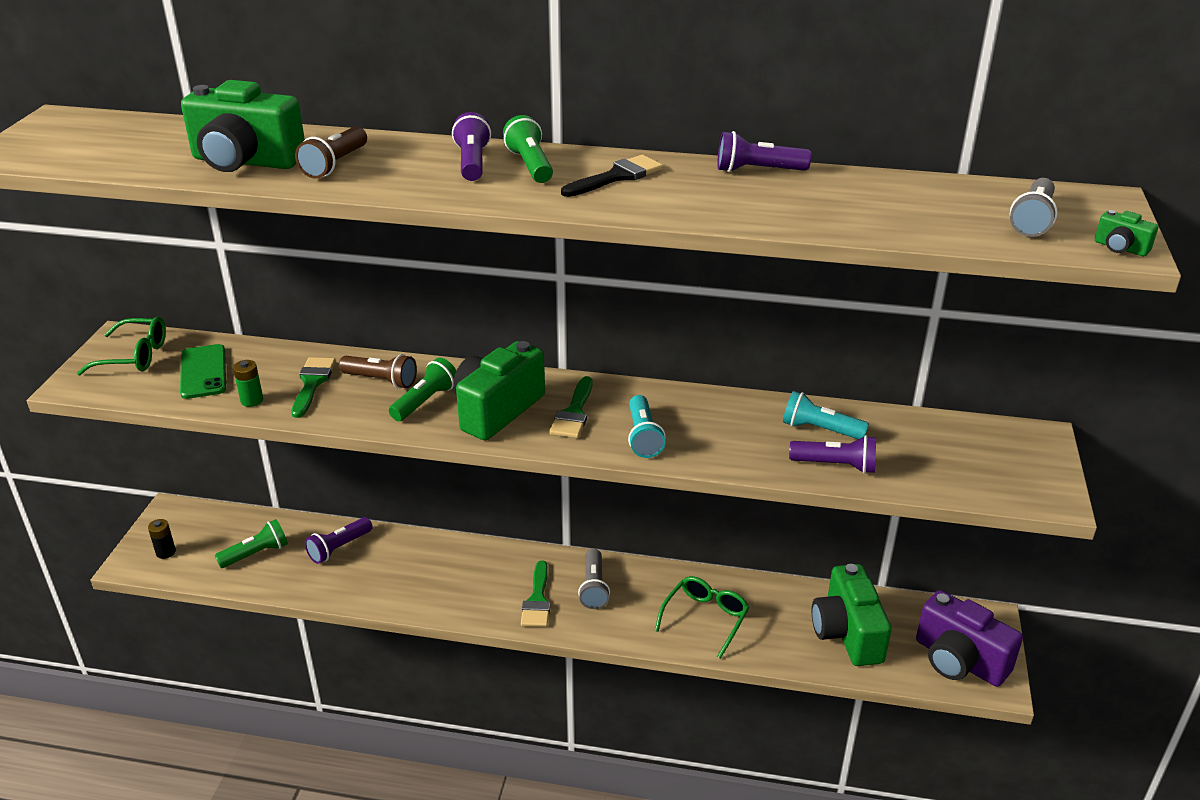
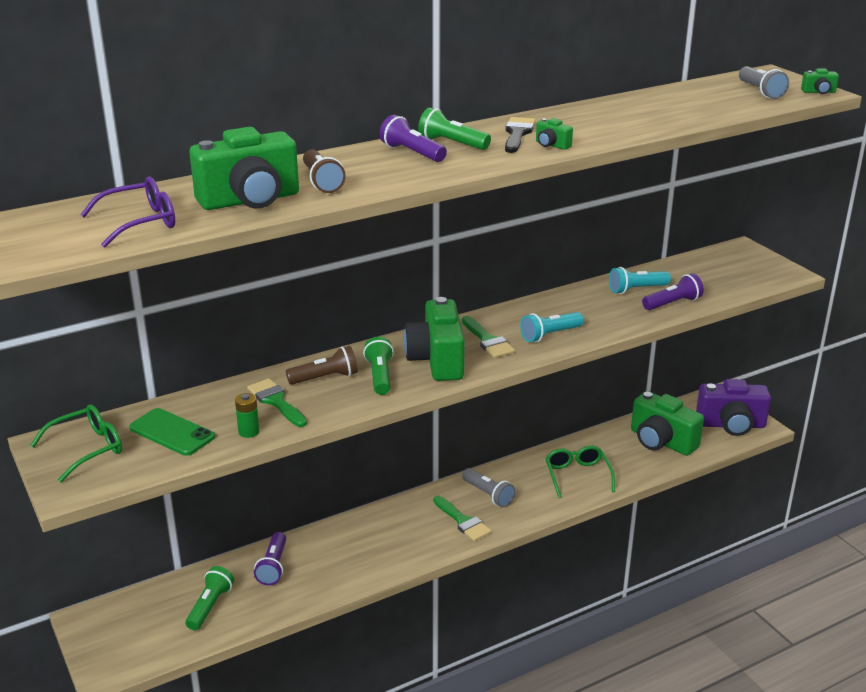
camera: 40 degrees left, 5 degrees down
black battery [148,519,176,559] -> none
turquoise flashlight [628,395,666,458] -> turquoise flashlight turned 105 degrees clockwise [520,312,584,342]
purple flashlight [717,131,811,172] -> none
none -> purple glasses [80,176,175,248]
none -> green camera [536,118,573,150]

